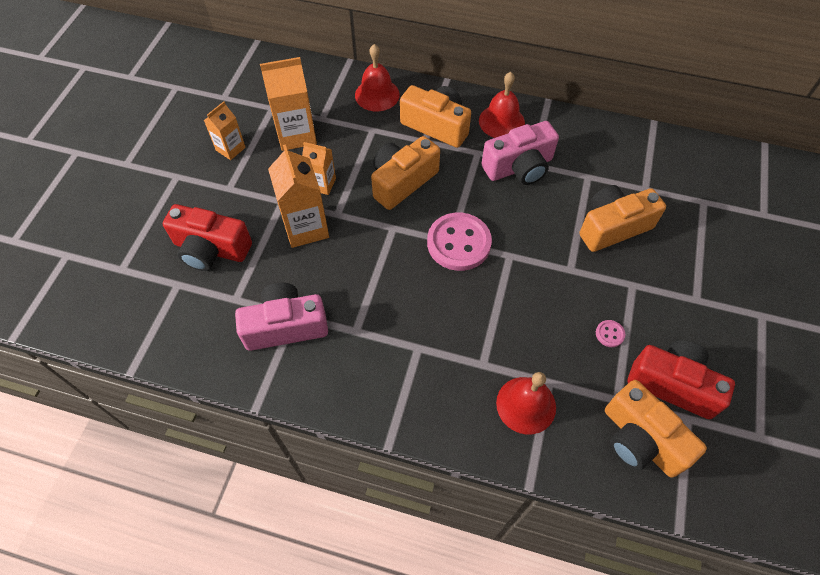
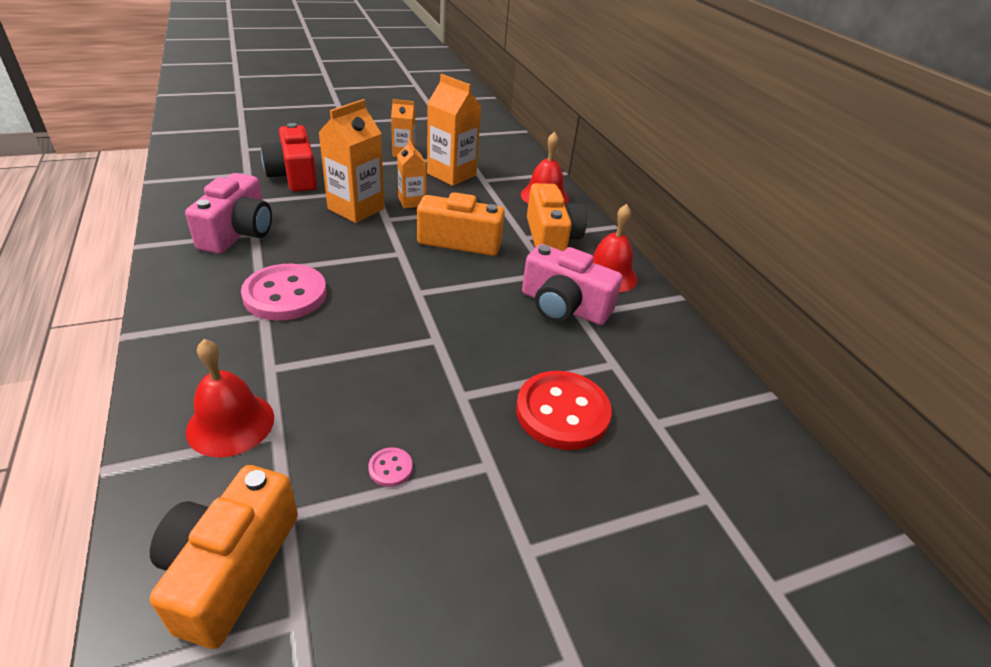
camera: 50 degrees right, 20 degrees down
pink camera [235,283,328,351] -> pink camera turned 60 degrees clockwise [185,173,272,254]
pink button [427,213,492,271] -> pink button moved to [241,264,327,321]
orange camera [579,185,666,252] -> red button [516,371,612,450]
red camera [627,340,735,419] -> none

